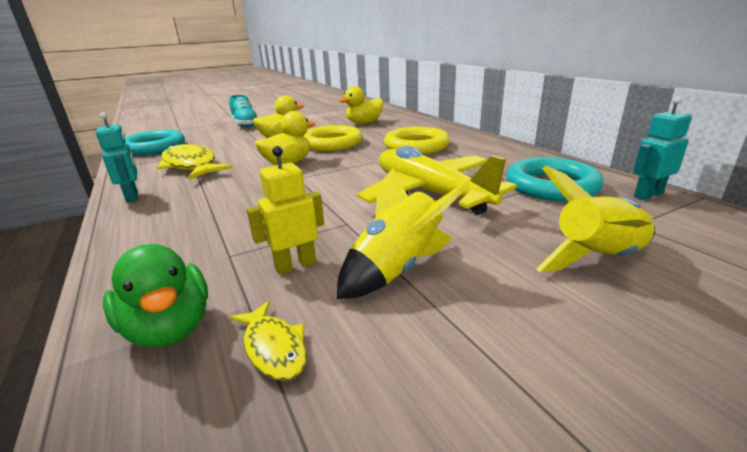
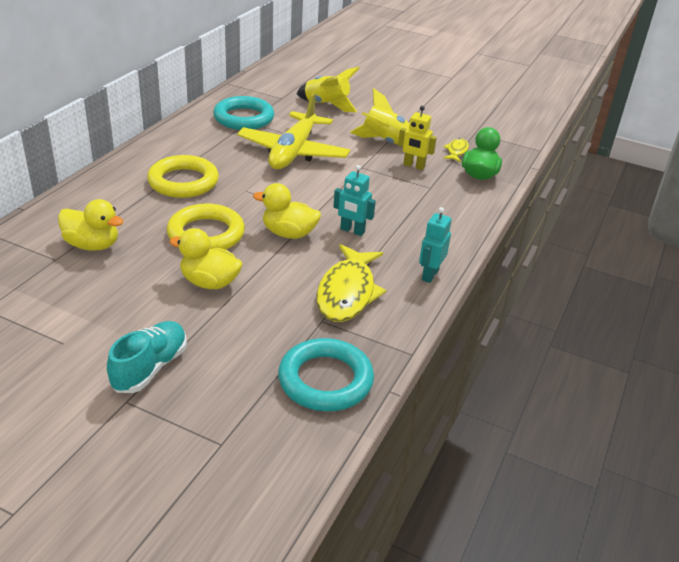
camera: 130 degrees left, 10 degrees up
turquoise robot [633,96,692,200] -> turquoise robot moved to [333,165,376,236]

